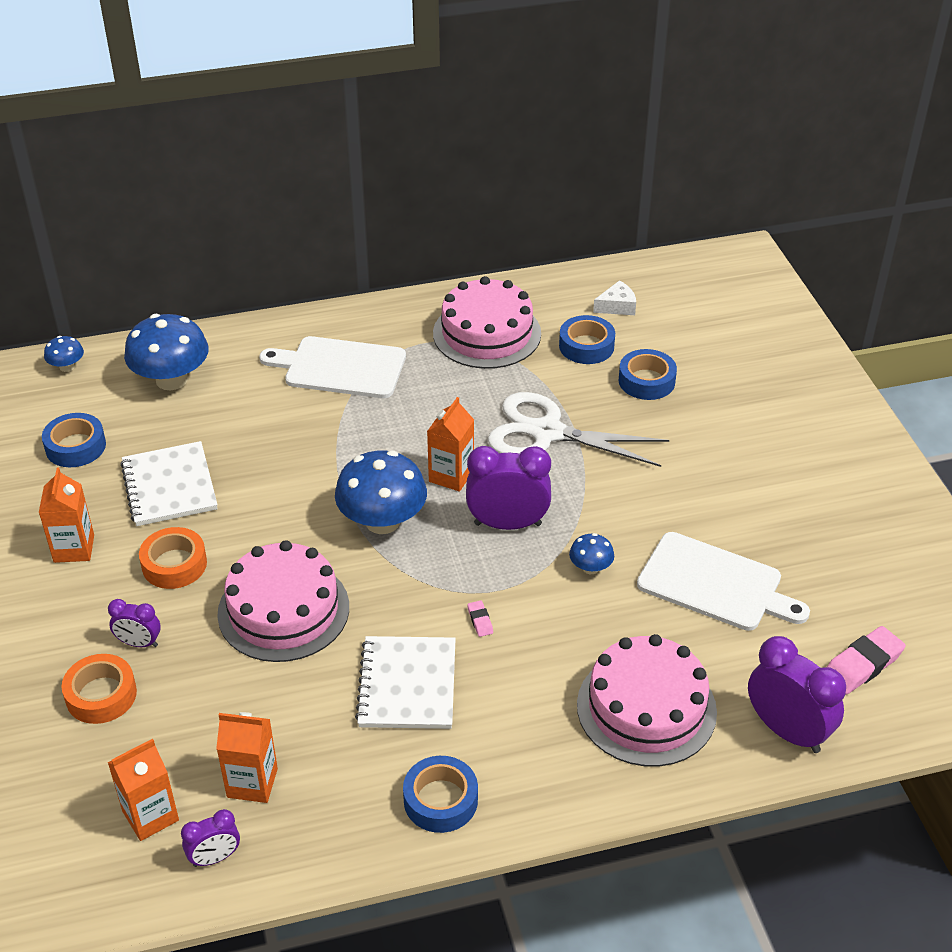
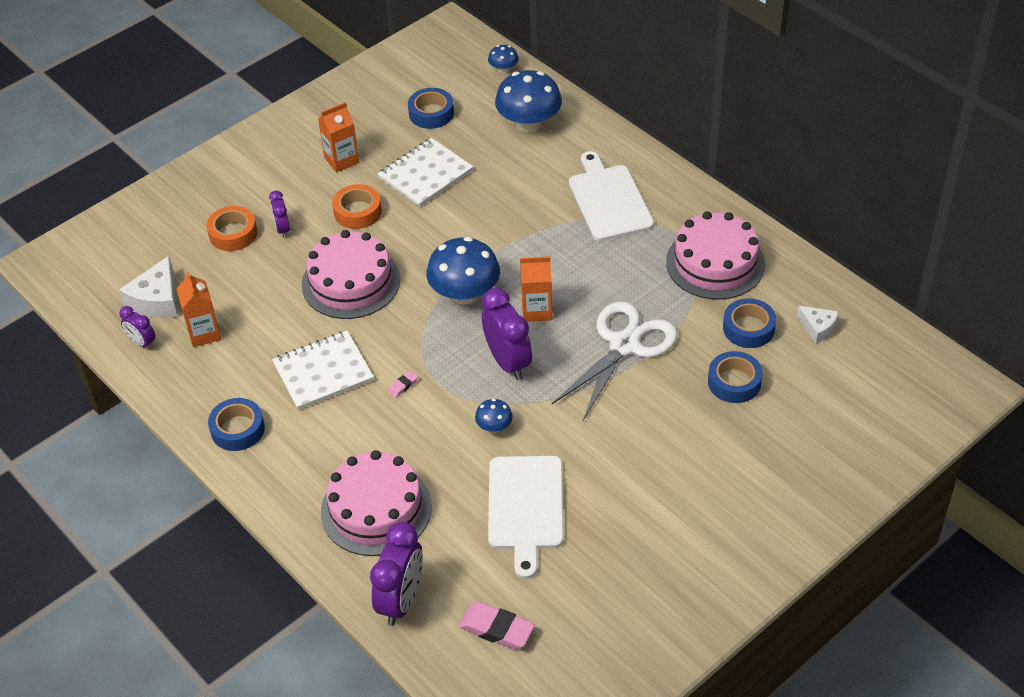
camera: 65 degrees right, 5 degrees up
orange carton [108,739,179,841] -> white cheese [119,256,178,318]
white scissors [488,392,669,467] -> white scissors turned 45 degrees clockwise [552,301,678,421]

